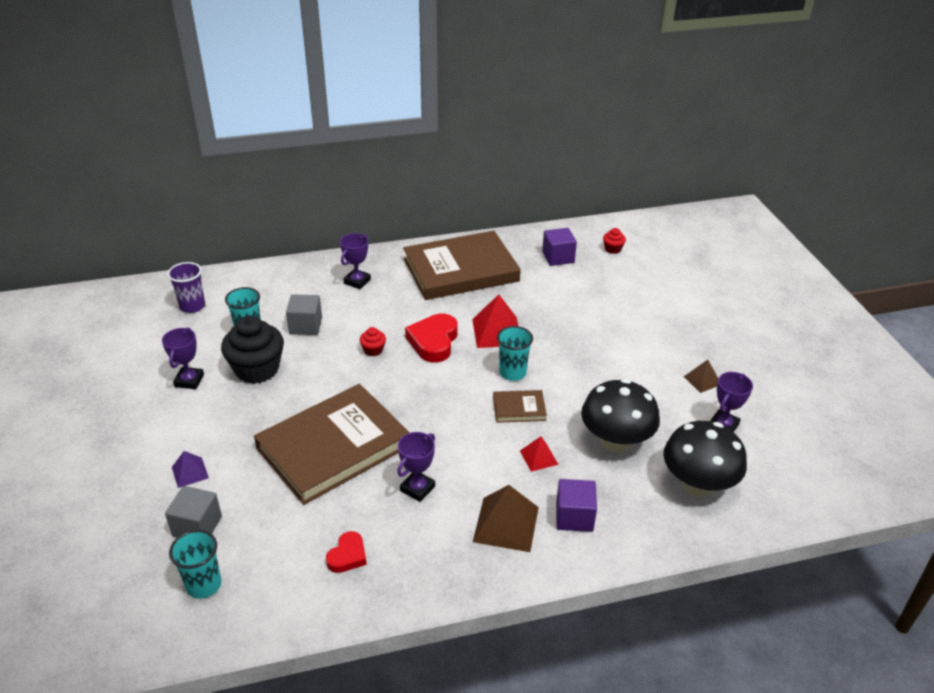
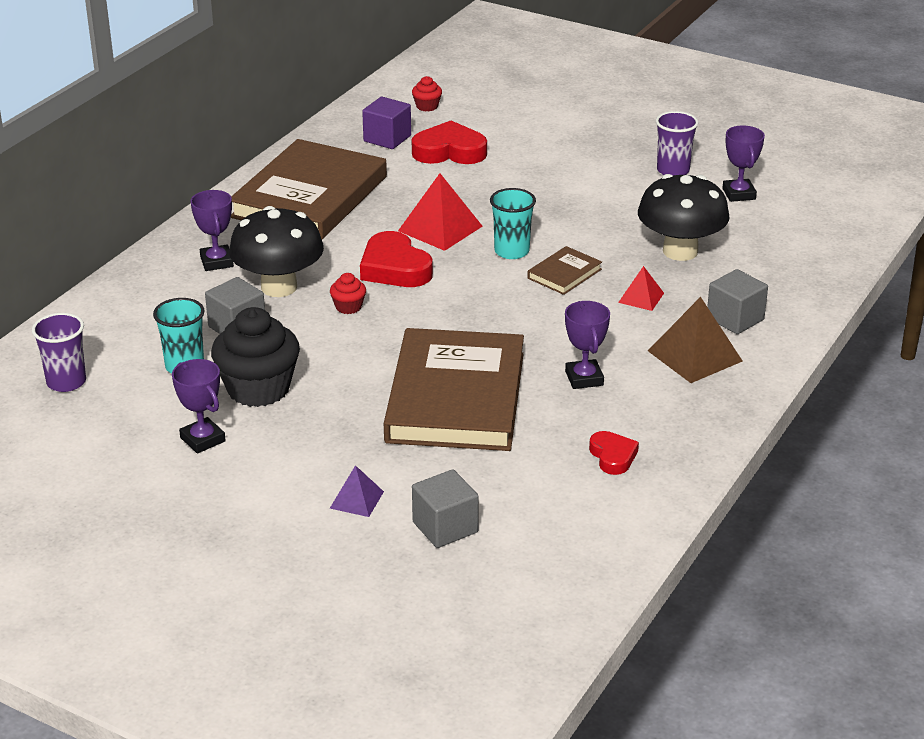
camera: 45 degrees left, 5 degrees down
turquoise cup [169,530,221,598] -> none
purple cube [556,479,597,532] -> grey cube [707,269,768,334]
black mushroom [663,421,747,497] -> black mushroom moved to [229,206,324,297]
brown pyramid [684,360,718,393] -> purple cup [656,111,699,175]
none -> red heart [412,121,487,164]

